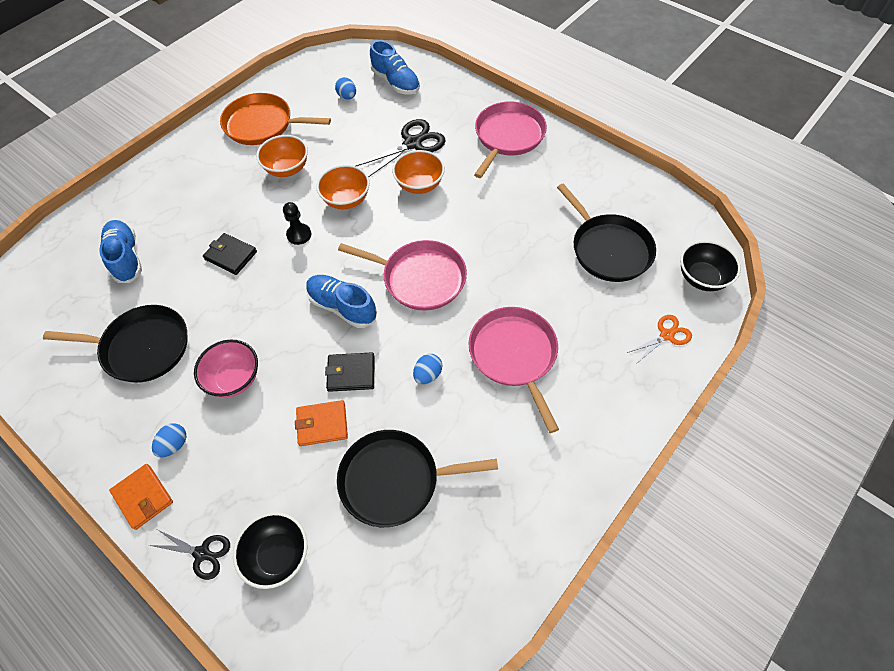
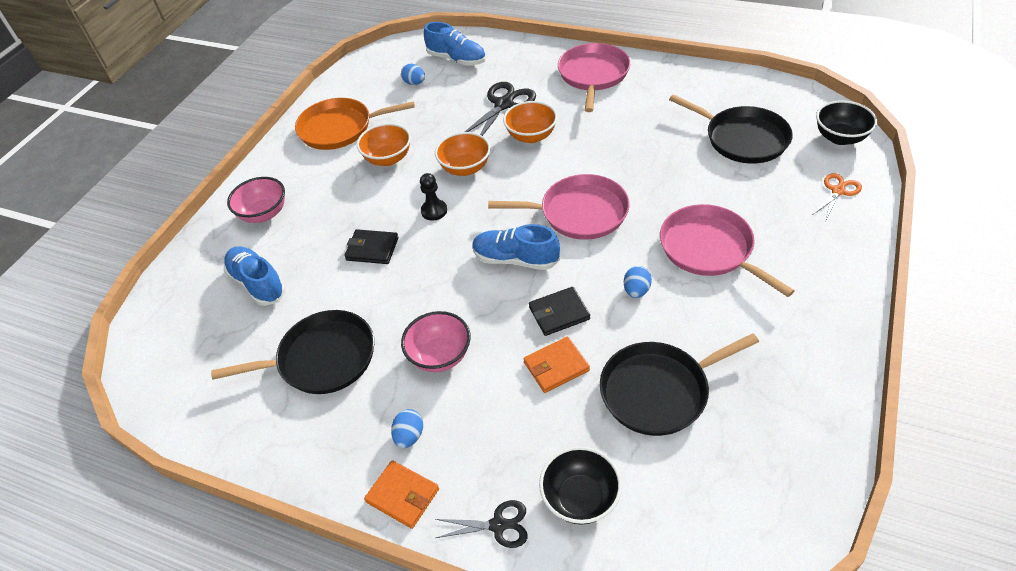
camera: 15 degrees left, 10 degrees down
none -> pink bowl [227,177,285,223]

